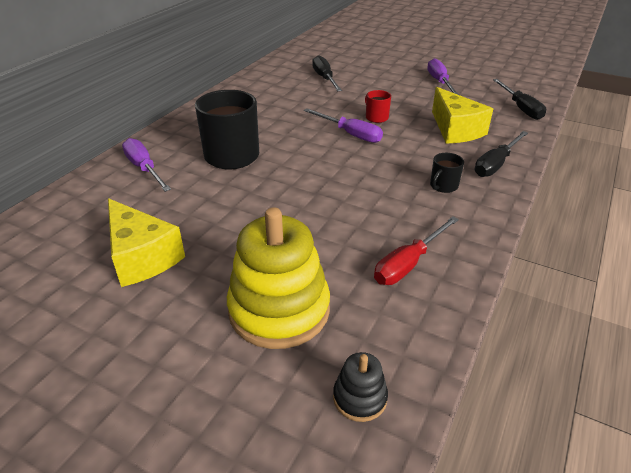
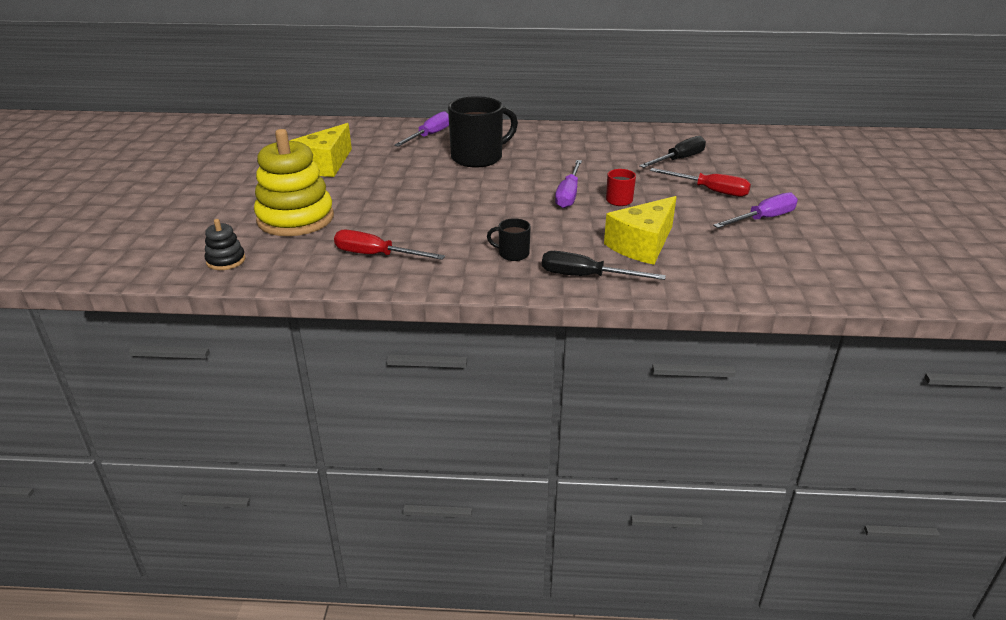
camera: 65 degrees right, 5 degrees down
black screwdriver [493,79,546,120] -> none
none -> red screwdriver [650,168,751,197]

